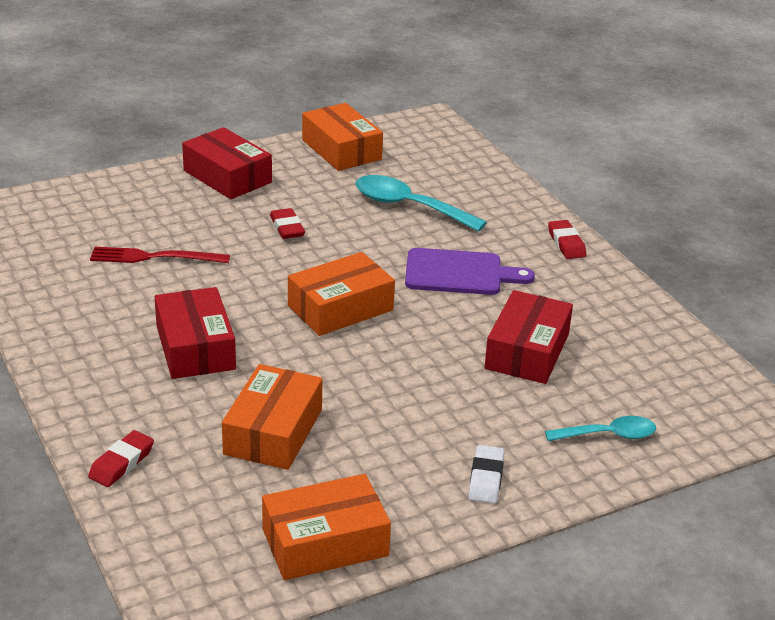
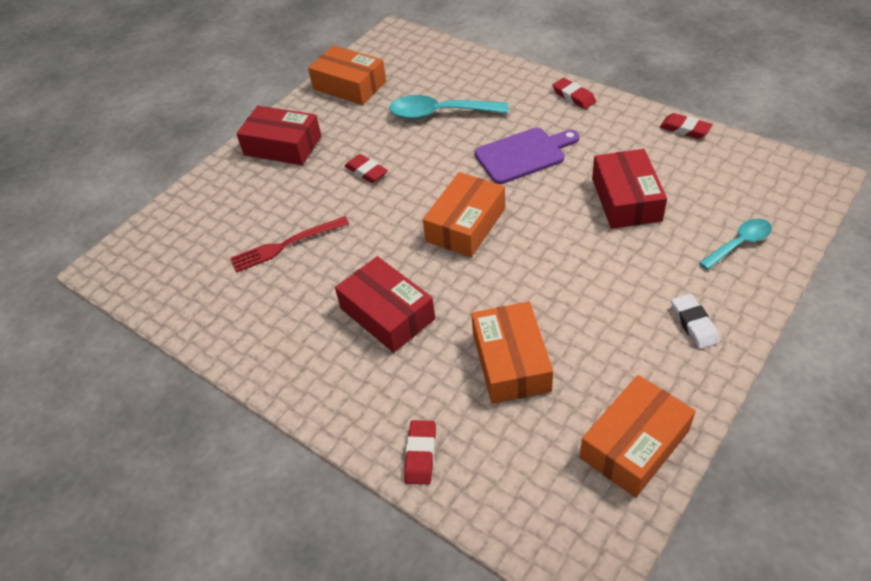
camera: 20 degrees left, 15 degrees up
none -> red eraser [660,113,713,139]

